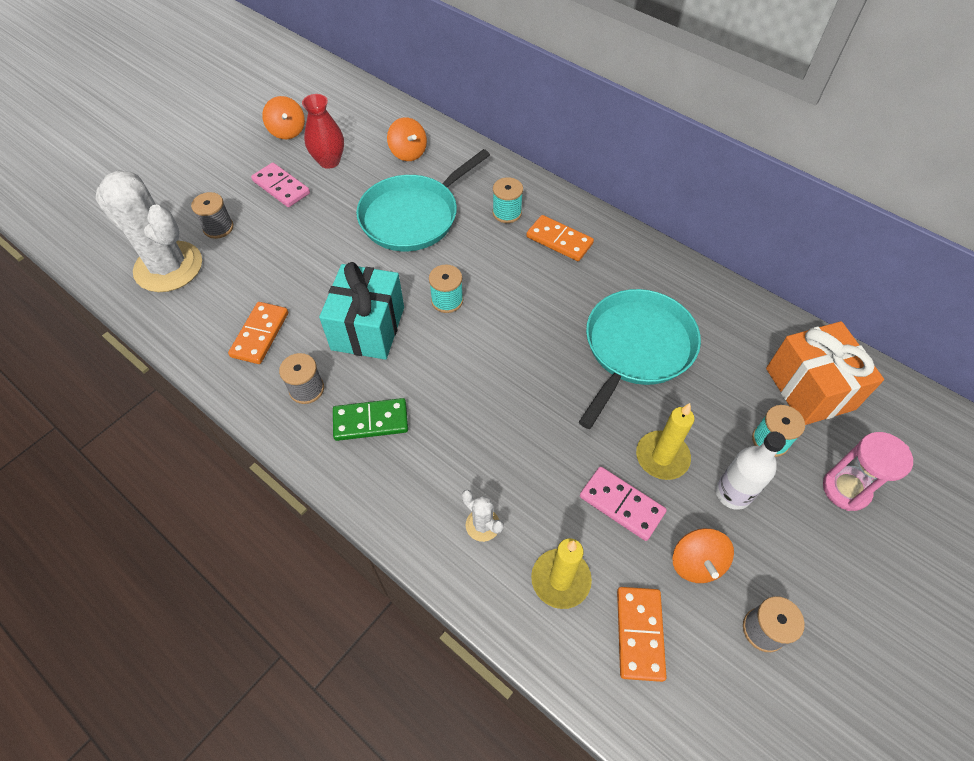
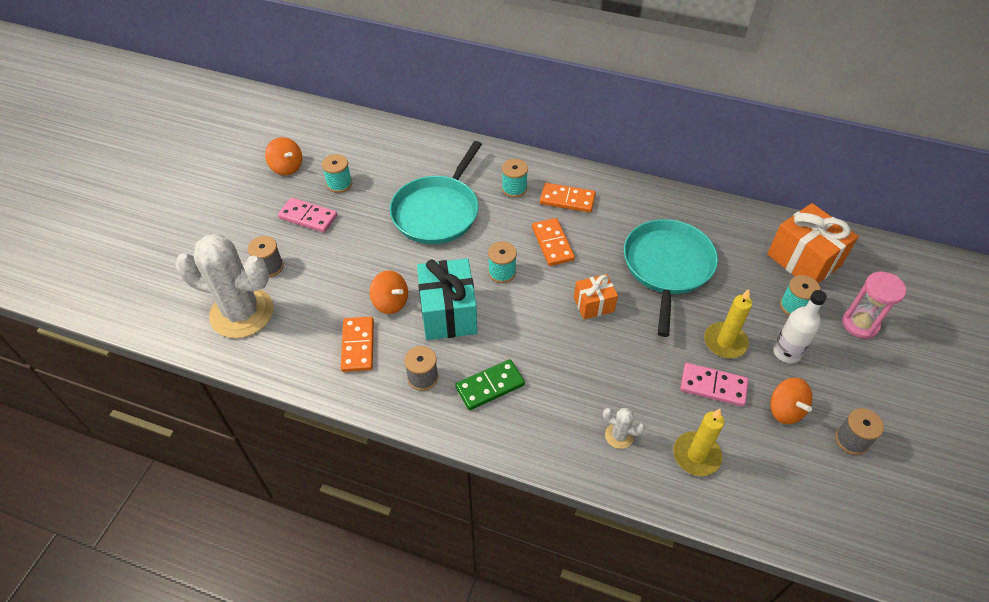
camera: 20 degrees left, 5 degrees down
red vase [302,94,344,169] -> turquoise spool [322,154,352,193]
orange spinning top [387,117,427,161] -> orange spinning top moved to [370,270,408,314]
orange domino [617,587,667,682] -> orange domino moved to [532,218,575,266]
none -> orange gift [574,274,618,319]

